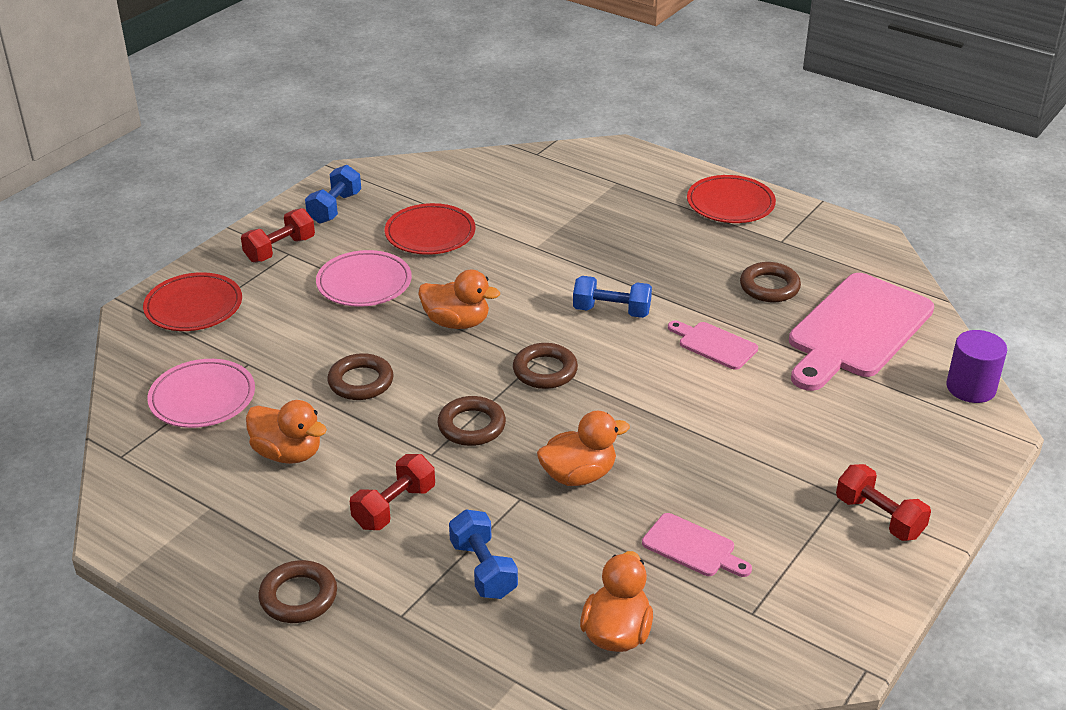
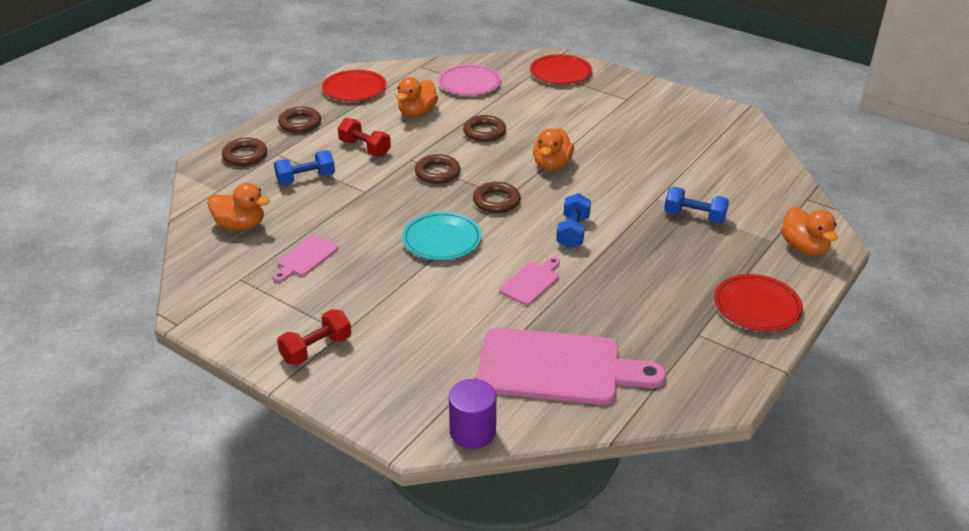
camera: 90 degrees right, 0 degrees up
red dumbbell [241,208,315,263] -> none
blue dumbbell [305,165,361,224] -> blue dumbbell moved to [664,187,729,224]
pink plate [316,250,412,307] -> none
red plate [385,203,476,255] -> red plate moved to [322,70,386,101]
orange duck [537,411,630,486] -> orange duck moved to [781,207,838,256]
brown ring [740,262,801,302] -> brown ring moved to [222,138,267,166]
pink cutting board [789,273,934,391] -> pink cutting board turned 150 degrees clockwise [476,327,666,405]
none -> turquoise plate [402,212,482,260]

